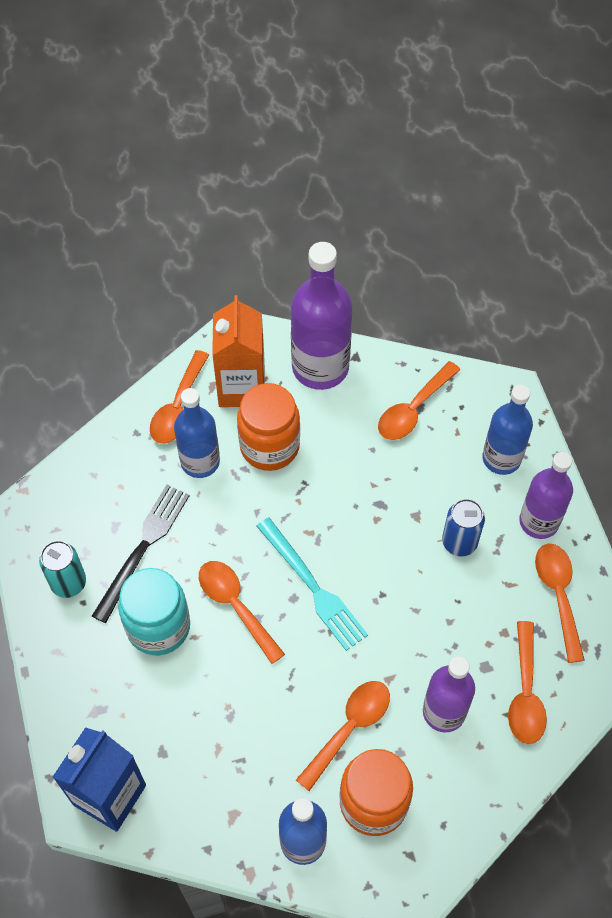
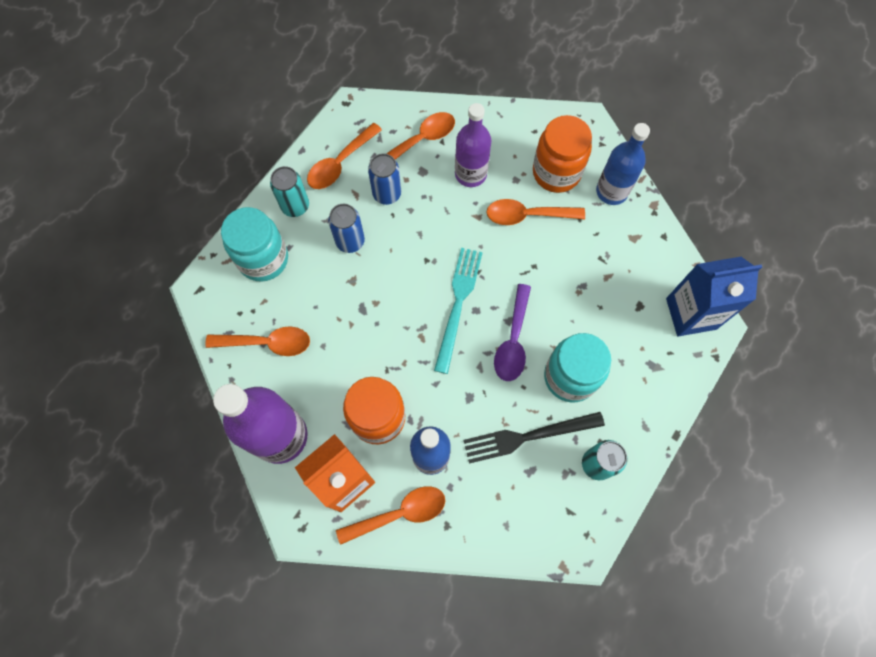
camera: 130 degrees left, 10 degrees up
orange spoon [199,561,285,664] -> purple spoon [494,284,531,381]
blue bottle [482,385,533,475] -> turquoise jar [221,207,288,282]
purple bottle [519,452,573,539] -> turquoise can [270,166,309,217]
none -> blue can [368,153,401,205]

